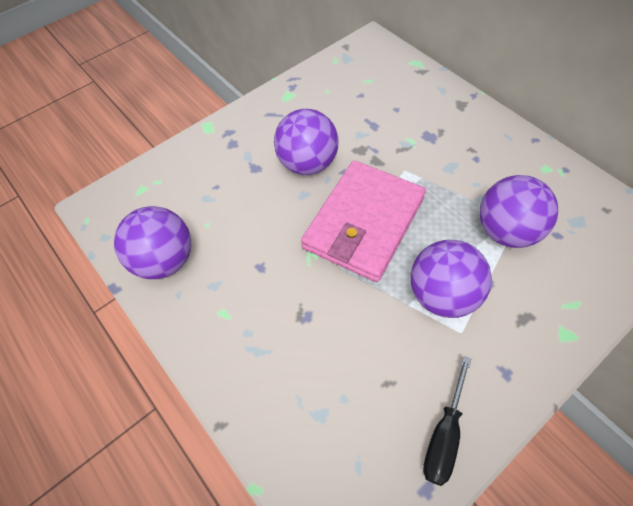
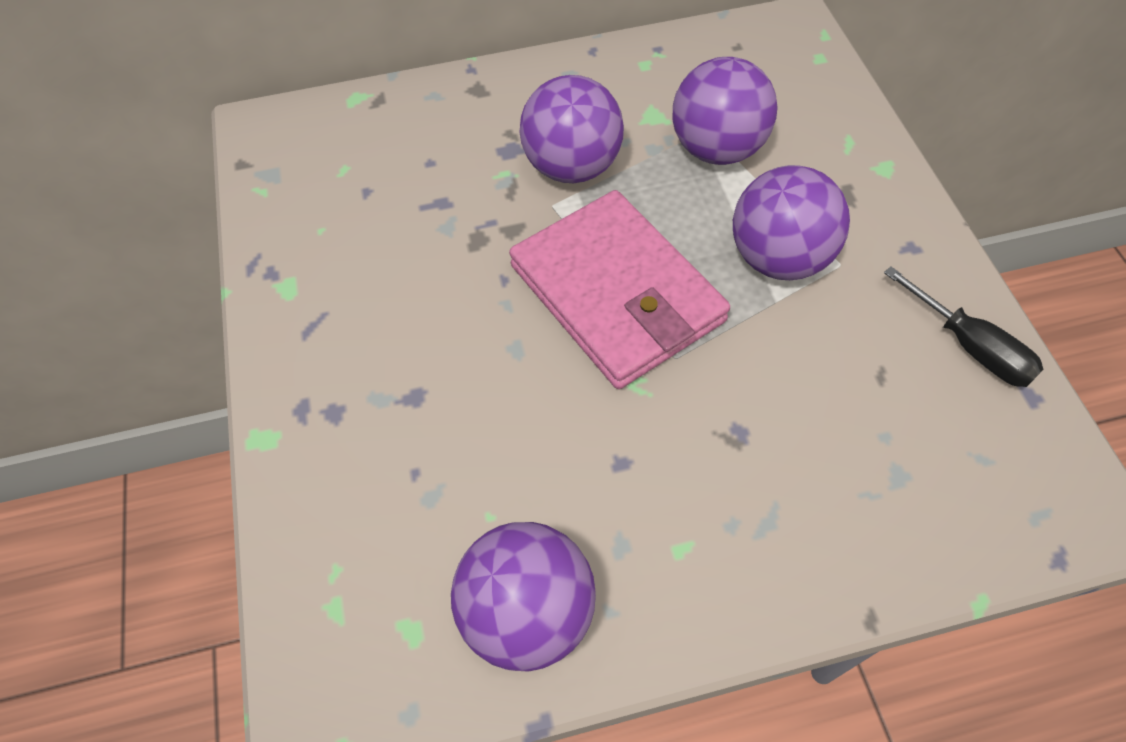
camera: 65 degrees left, 0 degrees up
purple ball [274,109,338,175] -> purple ball moved to [519,75,624,183]

